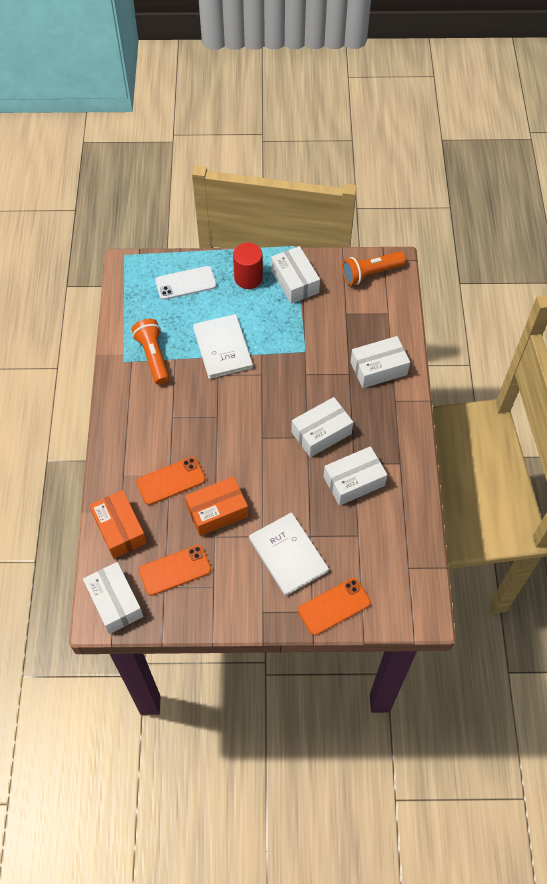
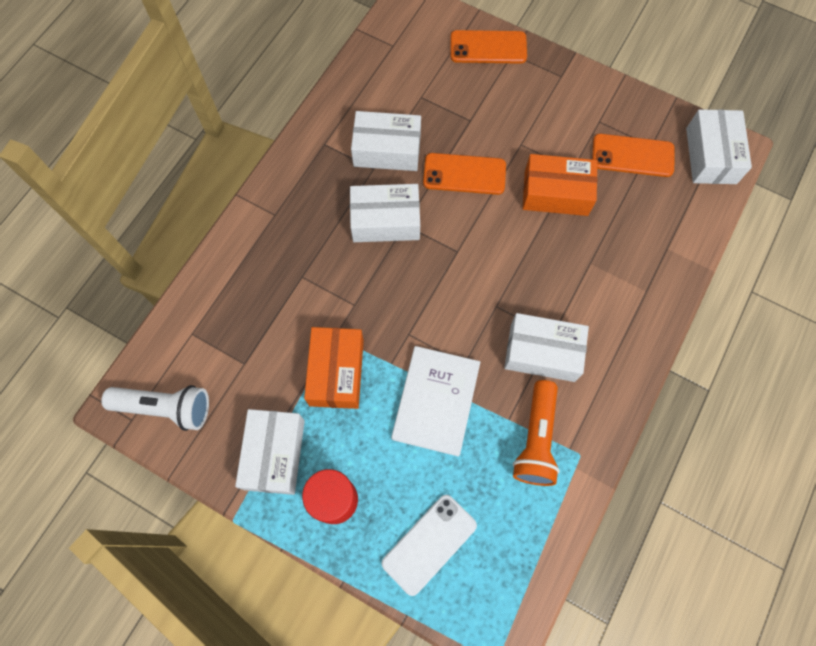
camera: 150 degrees left, 10 degrees up
orange box [89,490,147,559] -> orange box moved to [304,327,364,409]
orange phone [136,457,206,505] -> orange phone moved to [423,153,506,195]
white phone [155,266,216,300] -> white phone turned 60 degrees counterclockwise [382,495,477,596]
white book [249,512,329,596] -> none
orange flashlight [342,251,406,285] -> white flashlight [101,385,209,431]
white box [351,336,410,388] -> white box moved to [504,313,589,382]

